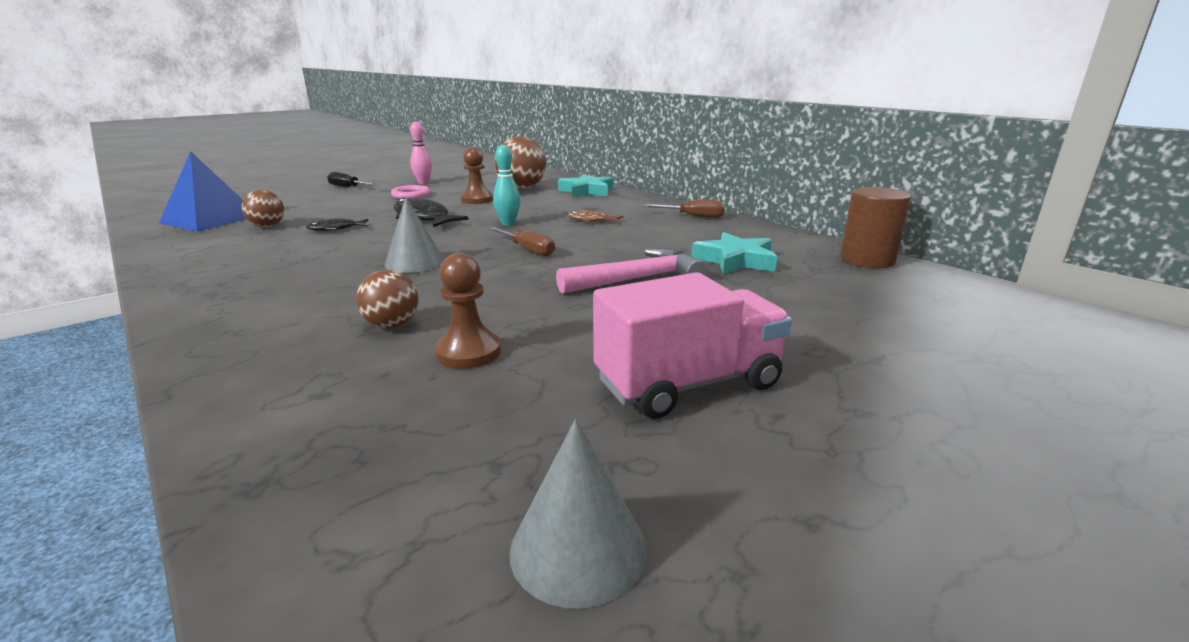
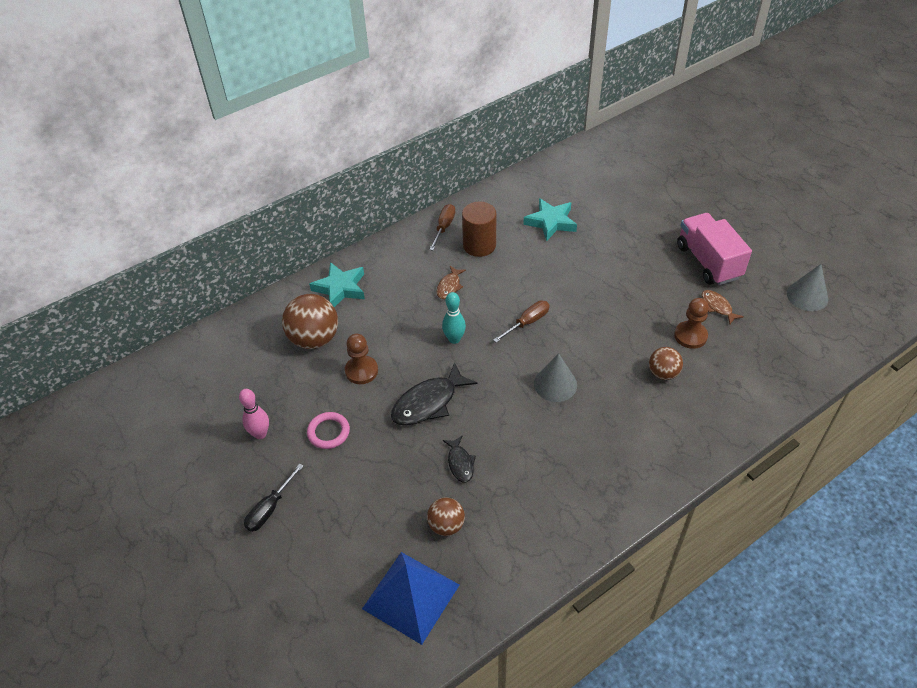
camera: 85 degrees left, 25 degrees up
pink hammer [556,248,707,294] -> none
brown cylinder [840,187,911,268] -> brown cylinder moved to [462,202,496,257]
none -> brown fish [702,290,744,324]

